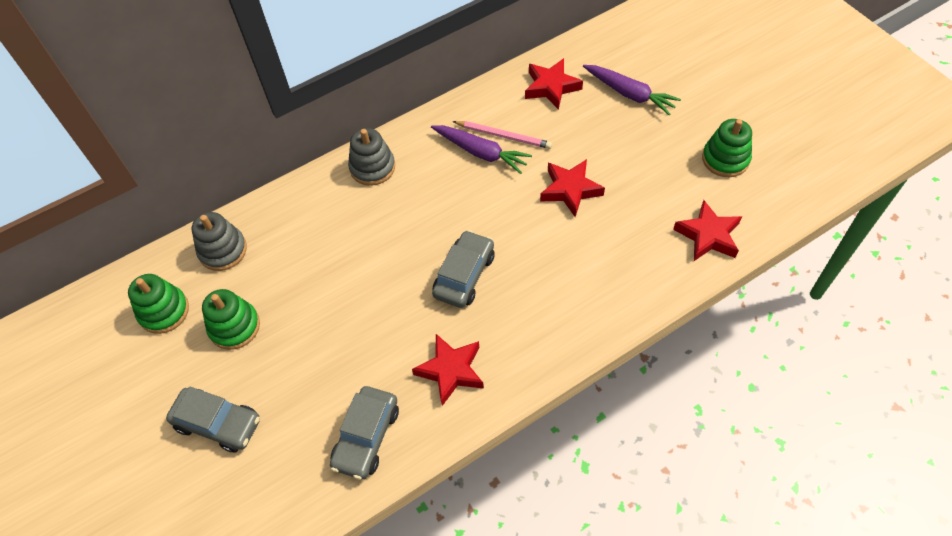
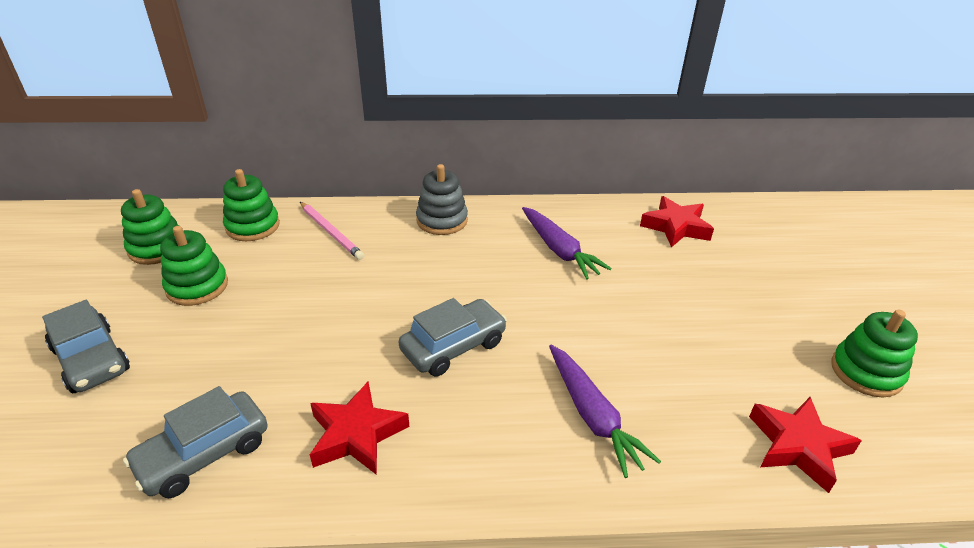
camera: 25 degrees right, 20 degrees down
grey stacking toy [191,212,247,271] -> green stacking toy [223,169,280,241]
pink pencil [452,121,552,149] -> pink pencil moved to [300,202,364,260]
red star [540,159,605,217] -> none
purple carrot [583,65,681,116] -> purple carrot moved to [549,345,661,478]

